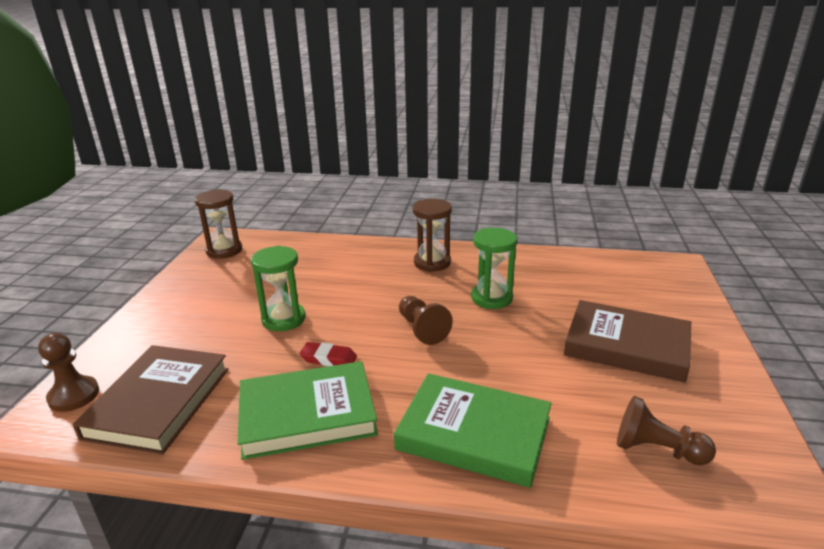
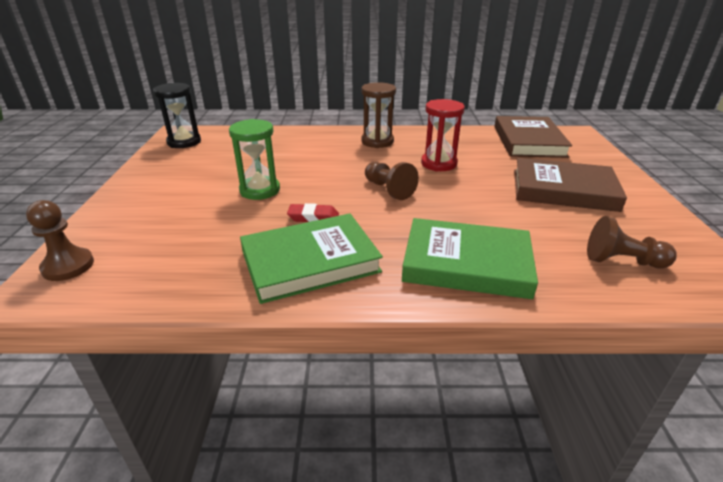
camera: 10 degrees left, 5 degrees up
brown book [73,345,229,454] -> brown book moved to [494,116,572,158]
brown hourglass [195,190,242,259] -> black hourglass [153,83,201,148]
green hourglass [471,228,517,309] -> red hourglass [421,99,465,172]

